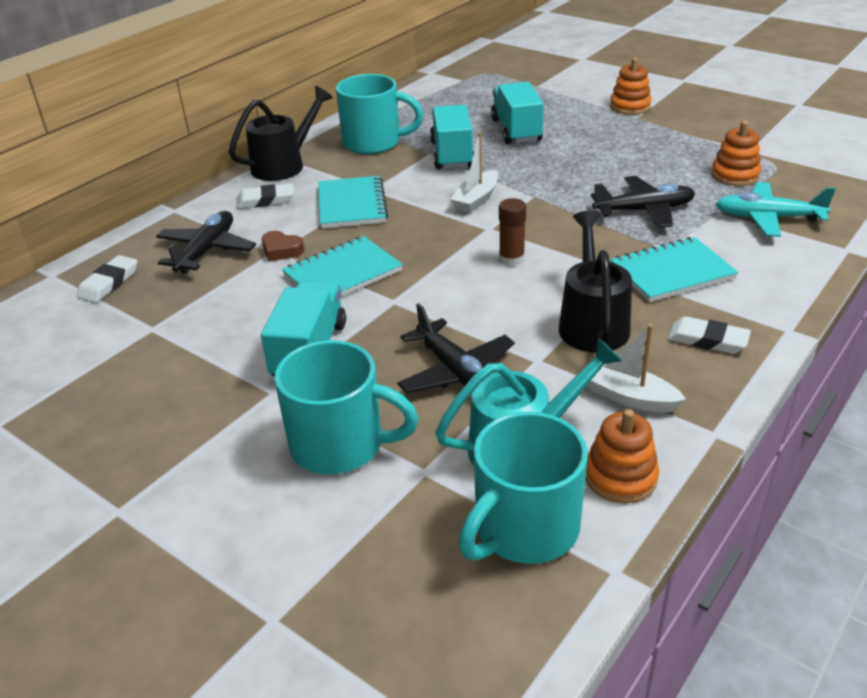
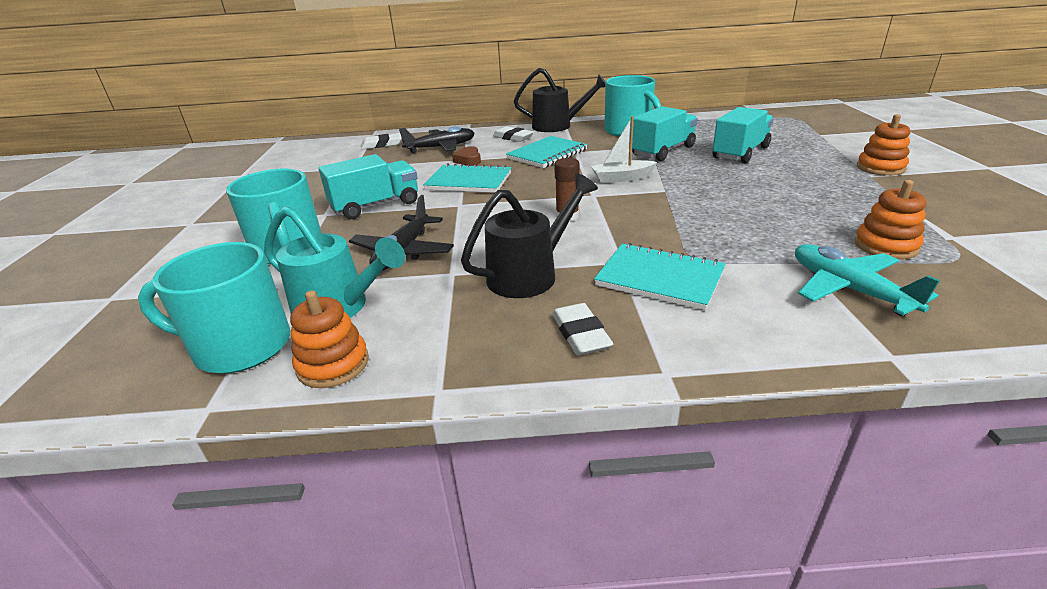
camera: 50 degrees right, 5 degrees down
white boat [588,324,686,413] -> none
black plane [591,176,695,228] -> none

